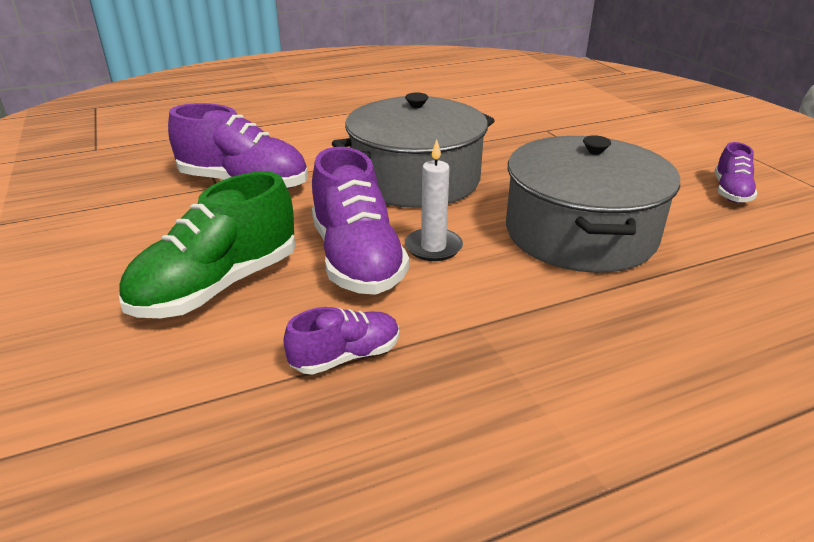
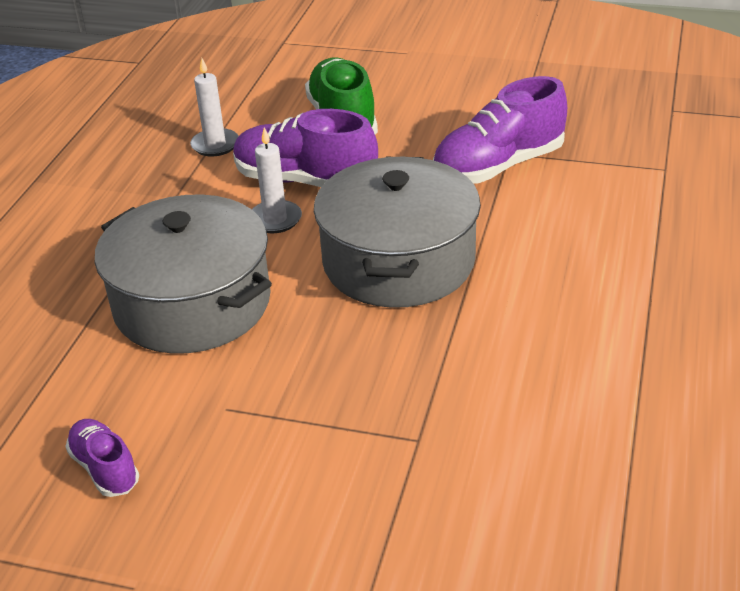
camera: 130 degrees right, 5 degrees up
purple shoe [284,307,399,375] -> white candle [190,58,239,156]

